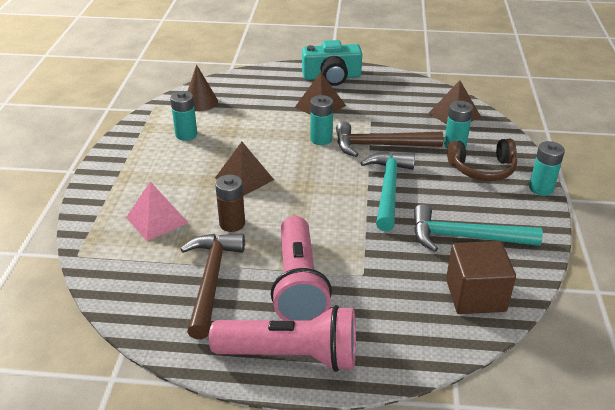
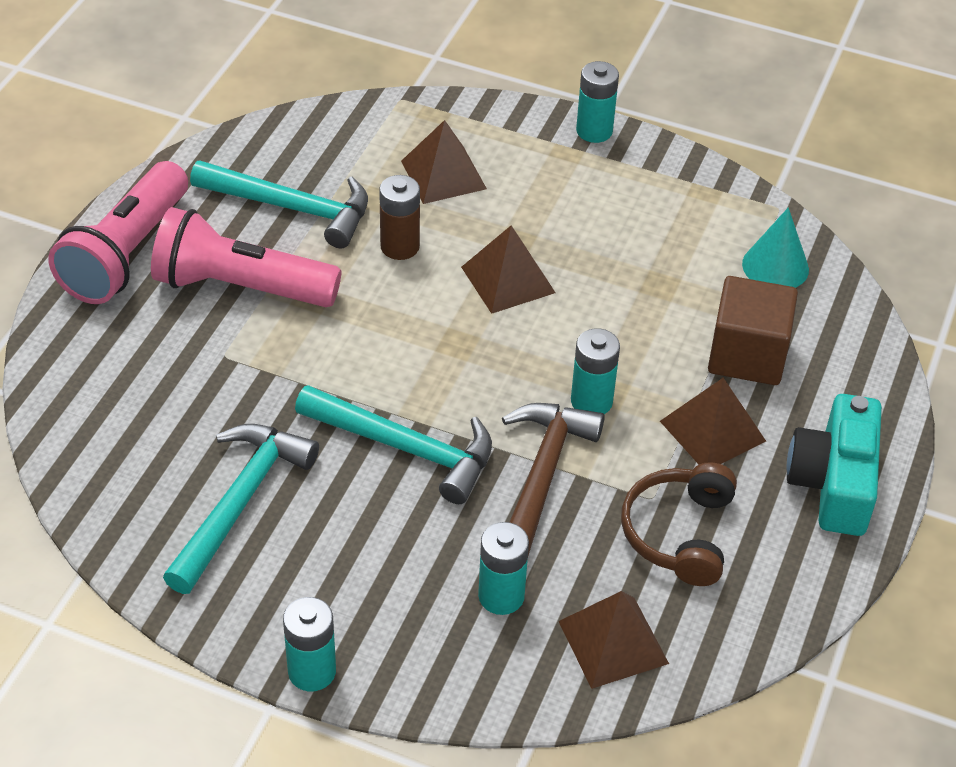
camera: 105 degrees right, 10 degrees up
pink pyramid [126,181,188,241] -> brown pyramid [401,120,487,204]
turquoise battery [170,91,197,141] -> turquoise battery moved to [576,61,619,143]
brown hammer [181,234,245,339] -> turquoise hammer [190,161,368,248]
brown cone [187,65,218,111] -> turquoise cone [742,208,809,288]
brown cube [446,241,516,314] -> brown cube moved to [708,276,798,385]
brown headphones [447,139,517,181] -> brown headphones moved to [621,462,737,586]

